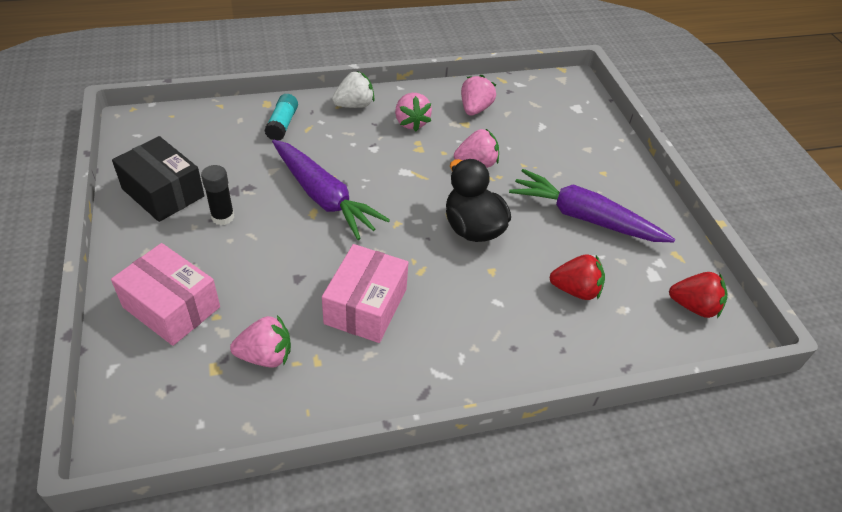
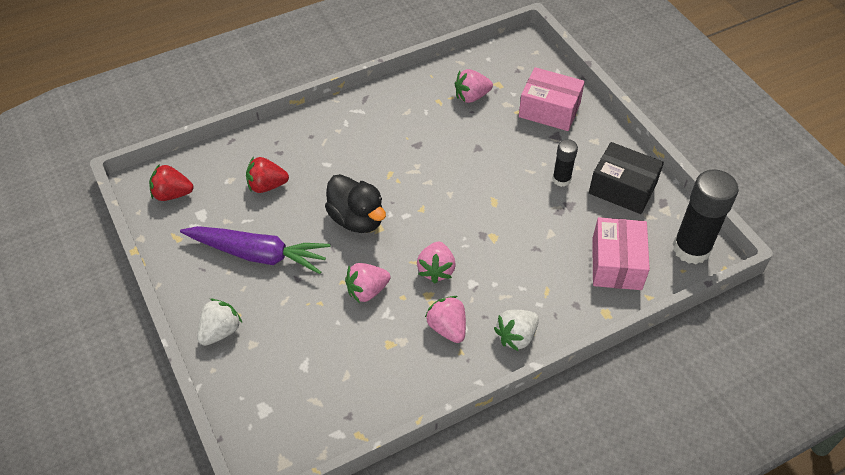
camera: 170 degrees right, 5 degrees up
turquoise glue stick [264,94,298,141] -> none
purple carrot [272,139,390,240] -> none
pink box [322,244,409,343] -> pink box moved to [592,217,650,290]
pink strawberry [461,75,496,116] -> pink strawberry moved to [417,242,456,284]
none -> white strawberry [197,299,242,346]
none -> black glue stick [673,169,738,264]

